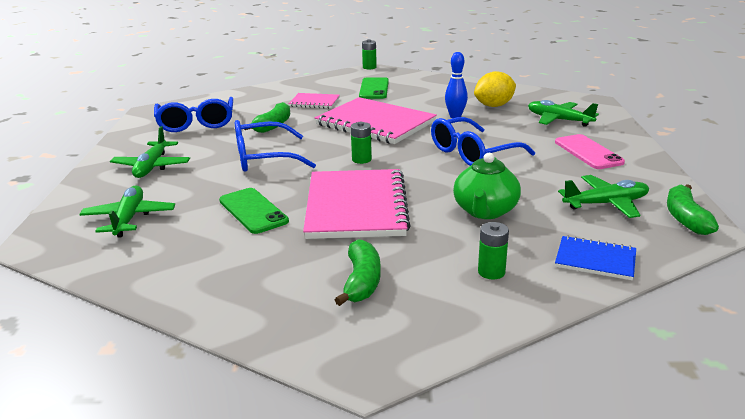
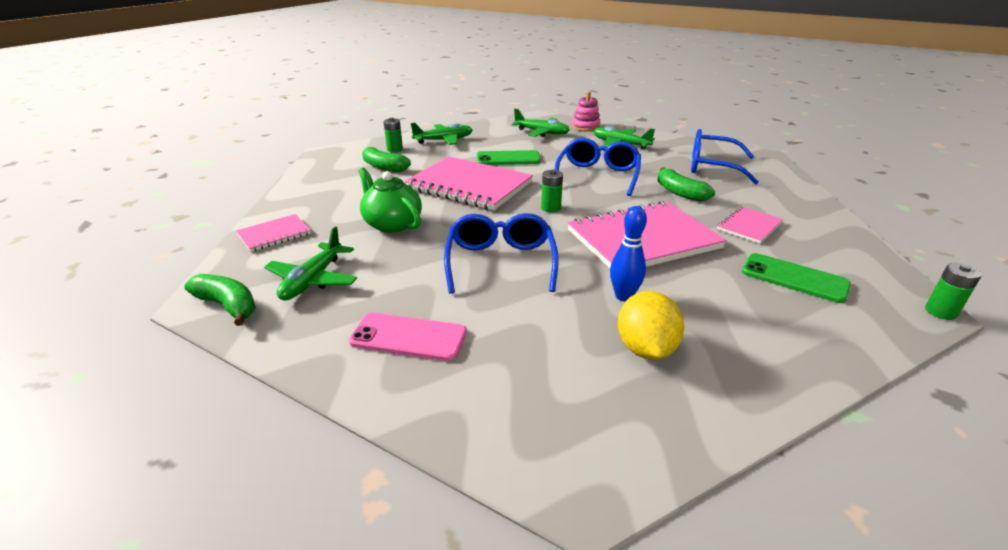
camera: 120 degrees right, 5 degrees up
green battery [478,222,509,279] -> green battery moved to [383,118,403,153]
green plane [528,100,599,127] -> green plane moved to [411,123,473,145]
blue notebook [555,235,636,280] -> pink notebook [236,214,311,252]
none -> pink stacking toy [572,91,601,131]

